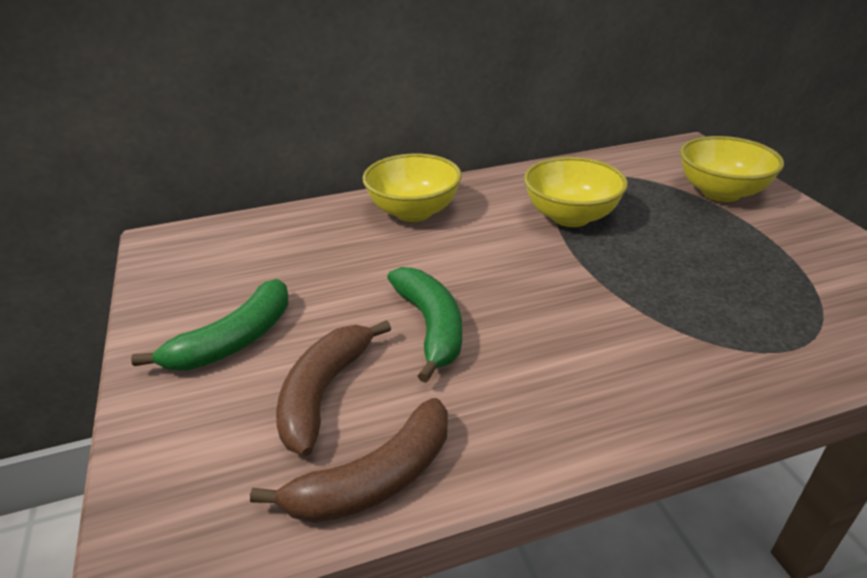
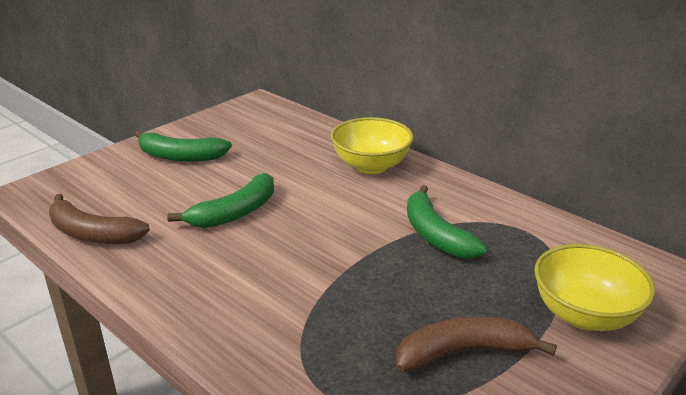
camera: 60 degrees right, 5 degrees down
brown banana [276,320,391,456] -> brown banana moved to [396,316,557,372]
yellow bowl [524,157,628,227] -> green banana [407,185,487,259]

